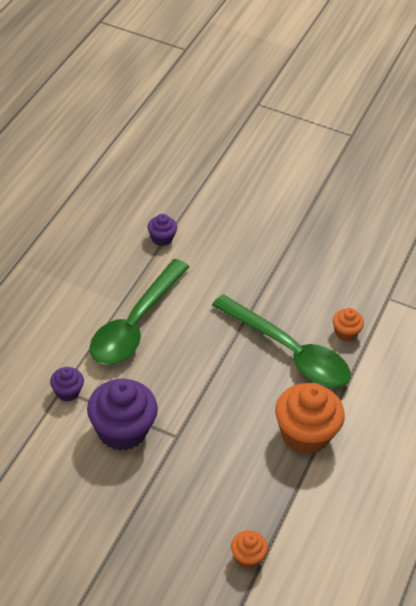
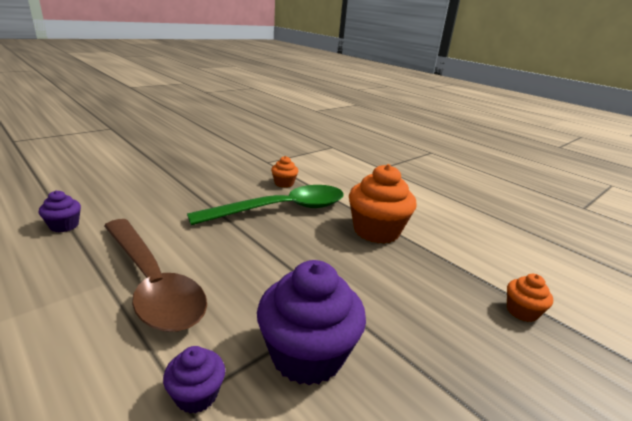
camera: 65 degrees left, 20 degrees down
green spoon [90,259,189,365] -> brown spoon [104,219,207,332]

